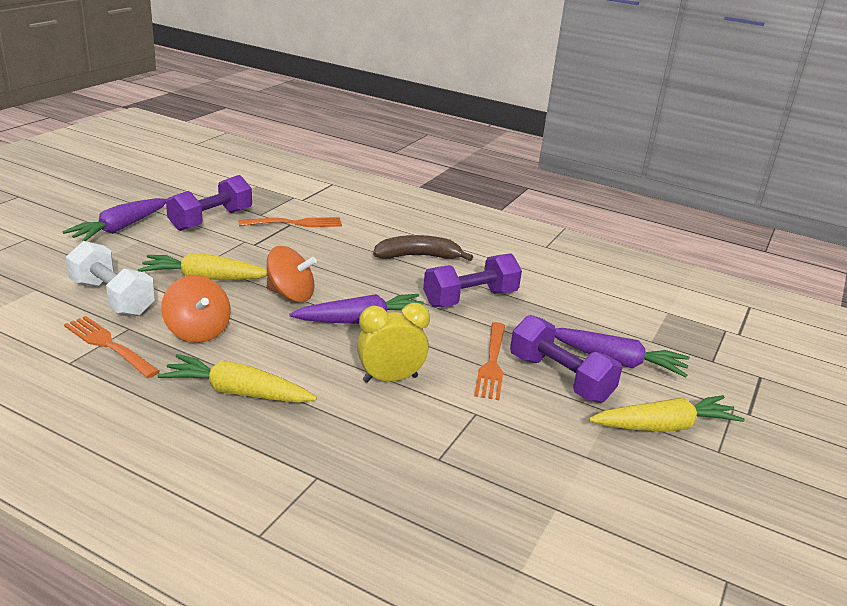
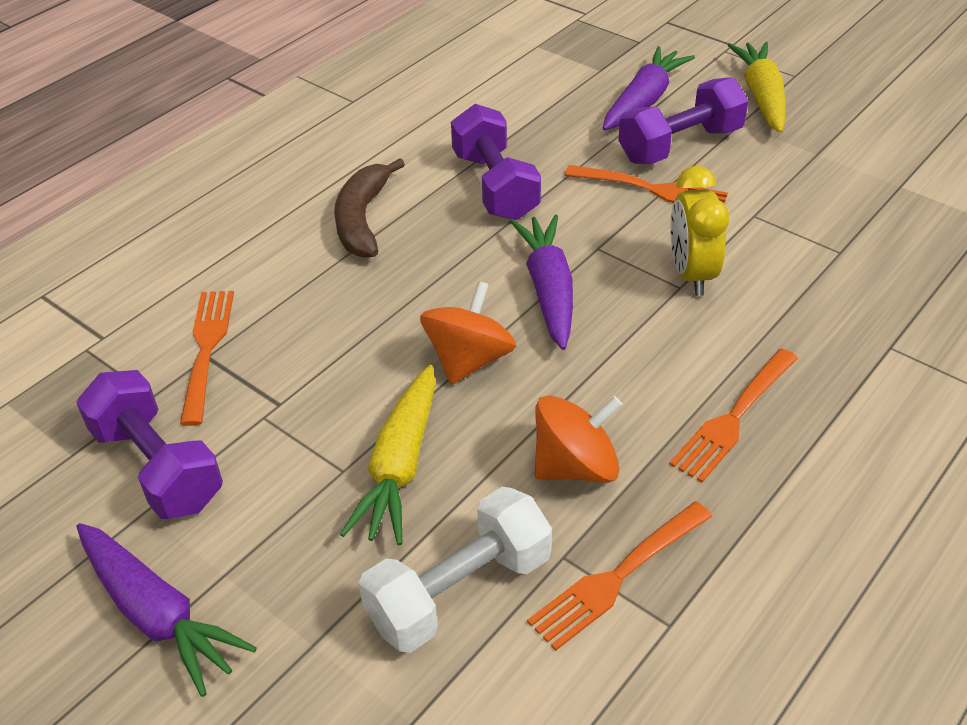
camera: 75 degrees left, 15 degrees up
yellow carrot [158,354,317,403] -> orange fork [669,348,798,483]

